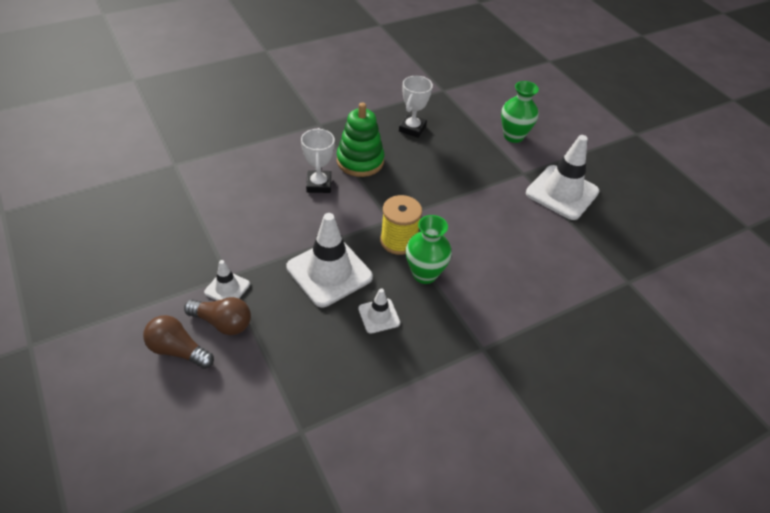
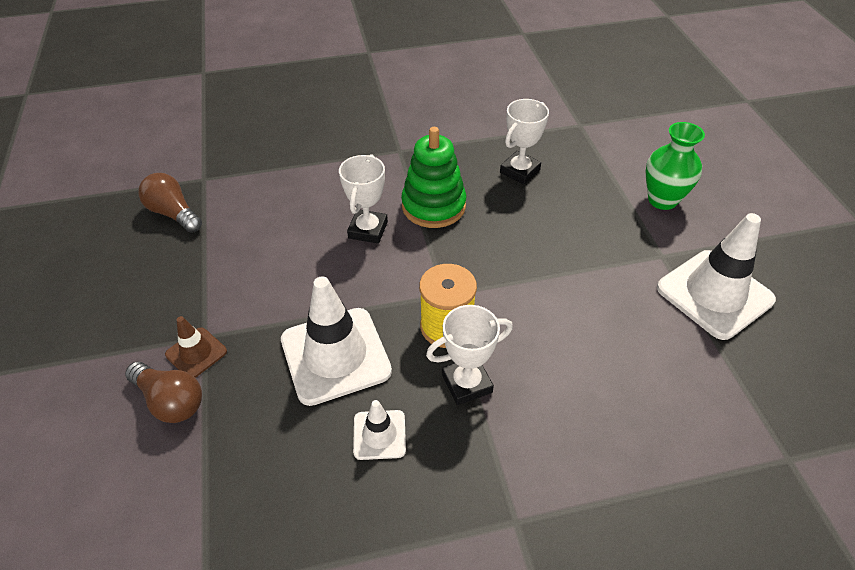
camera: 20 degrees right, 0 degrees up
brown light bulb [143,315,214,369] -> brown light bulb moved to [138,173,202,233]
white traffic cone [204,260,250,301] -> brown traffic cone [165,316,227,378]
green vase [406,215,452,284] -> white trophy [426,305,513,405]

